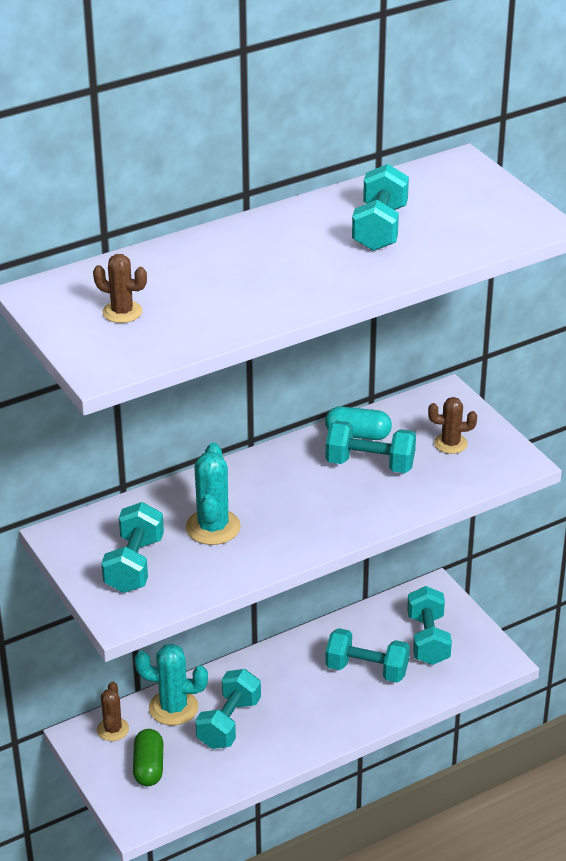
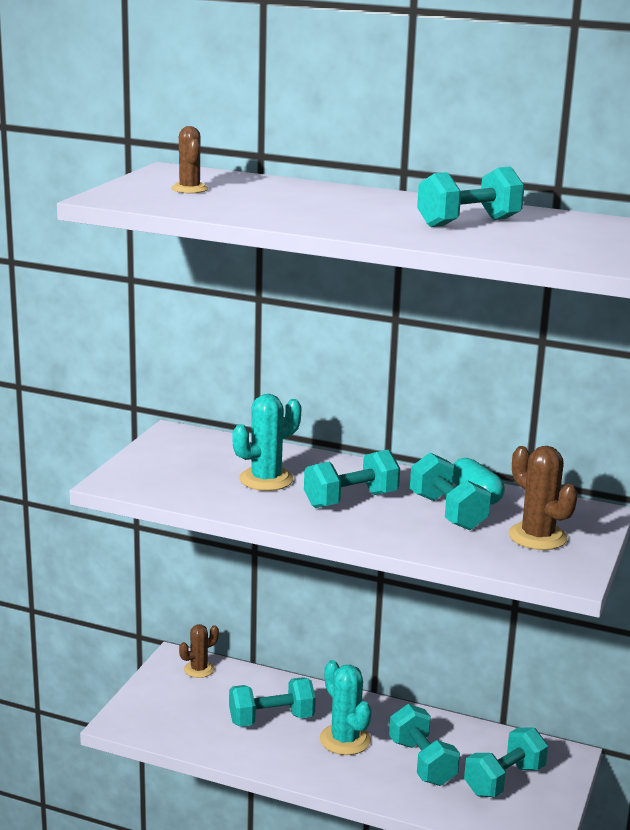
camera: 50 degrees right, 15 degrees down
turquoise dumbbell [101,502,164,593] -> turquoise dumbbell moved to [304,450,400,508]
green capsule [133,729,163,786] -> none
turquoise cactus [135,643,208,725] -> turquoise cactus moved to [320,660,372,755]
brown cactus [428,397,477,454] -> brown cactus [509,446,578,550], size x1.56

